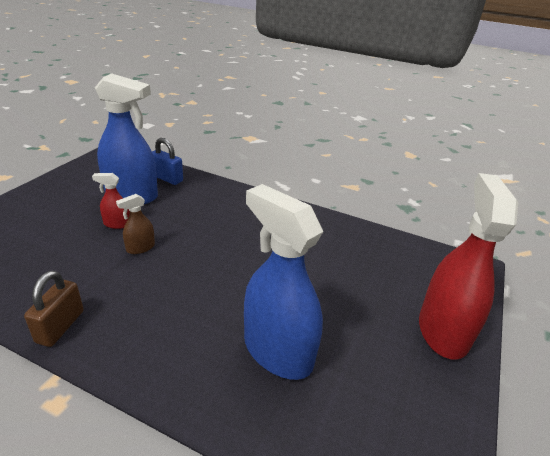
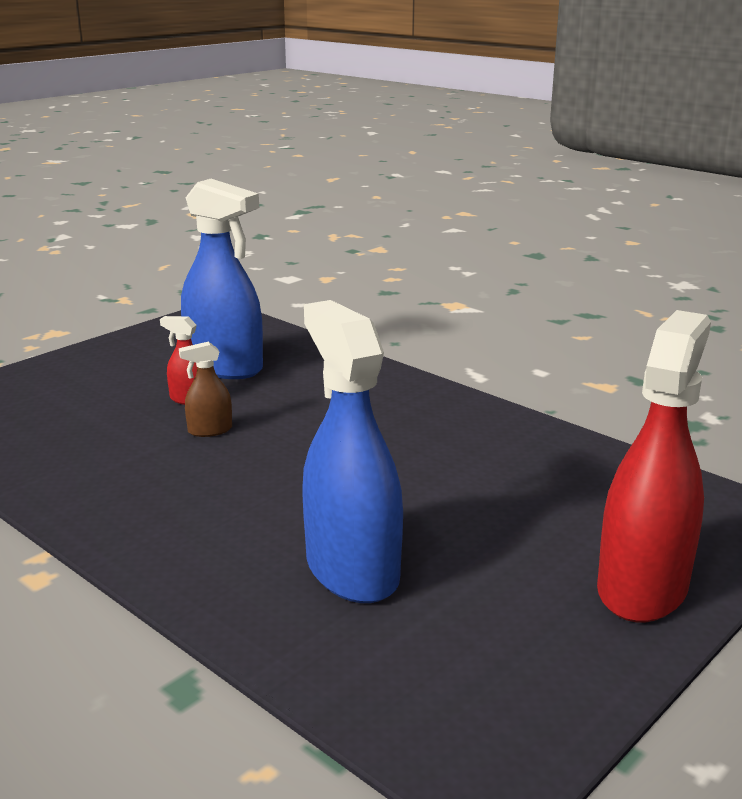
camera: 20 degrees right, 10 degrees down
brown padlock [24,271,84,347] -> none
blue padlock [152,138,183,185] -> none

